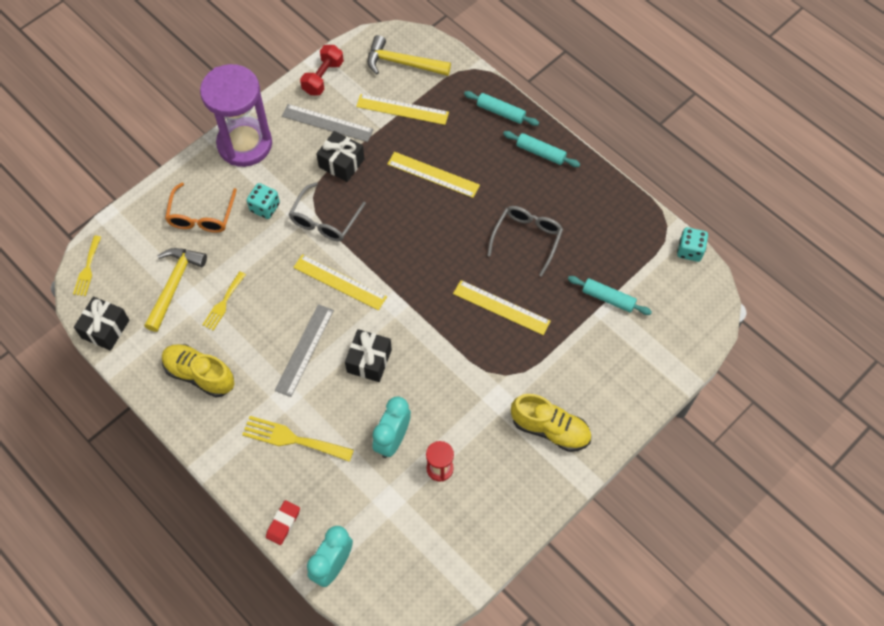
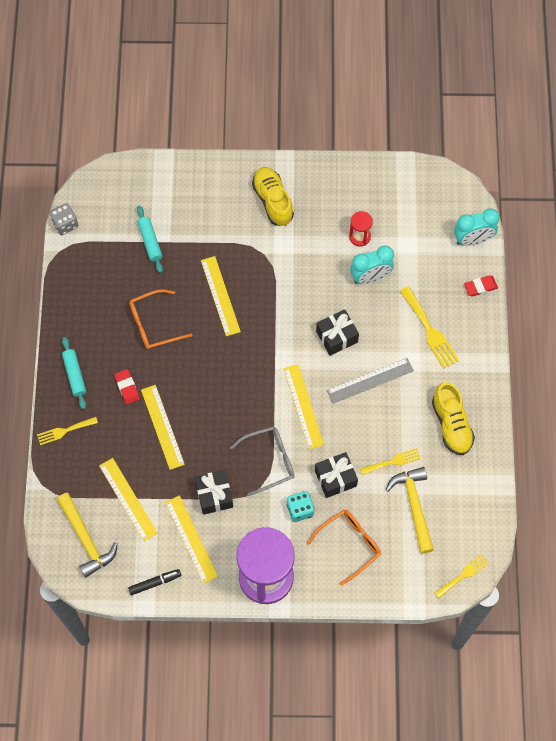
camera: 135 degrees left, 5 degrees up
black gift [74,296,129,351] -> black gift moved to [315,452,358,498]
yellow hammer [144,248,207,332] -> yellow hammer turned 105 degrees clockwise [386,467,434,554]
grey ruler [282,104,374,142] -> yellow ruler [165,495,218,583]
red dumbbell [300,45,344,95] -> black marker [128,569,181,595]
turquoise rolling pin [464,91,539,126] -> yellow fork [37,417,98,445]
grey glasses [487,206,563,277] -> orange glasses [129,290,192,349]
turquoise dice [677,227,708,262] -> grey dice [49,203,78,235]
none -> red eraser [114,369,140,404]

